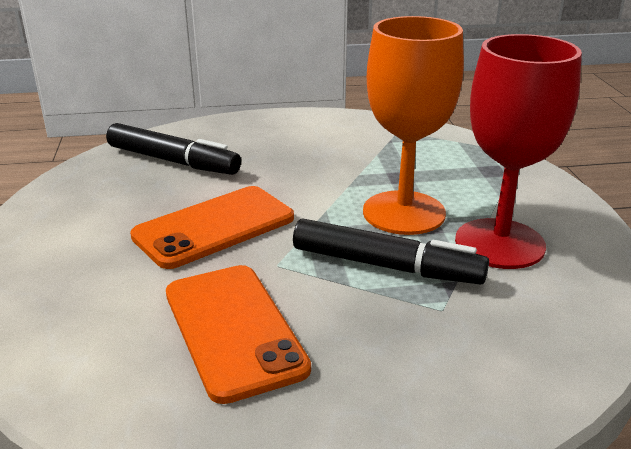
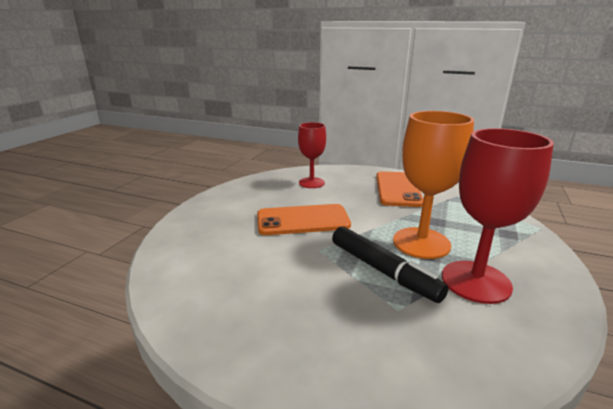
camera: 30 degrees right, 5 degrees down
black marker [106,123,241,175] -> red goblet [298,122,326,188]
orange phone [166,265,311,404] -> orange phone moved to [376,171,424,207]

